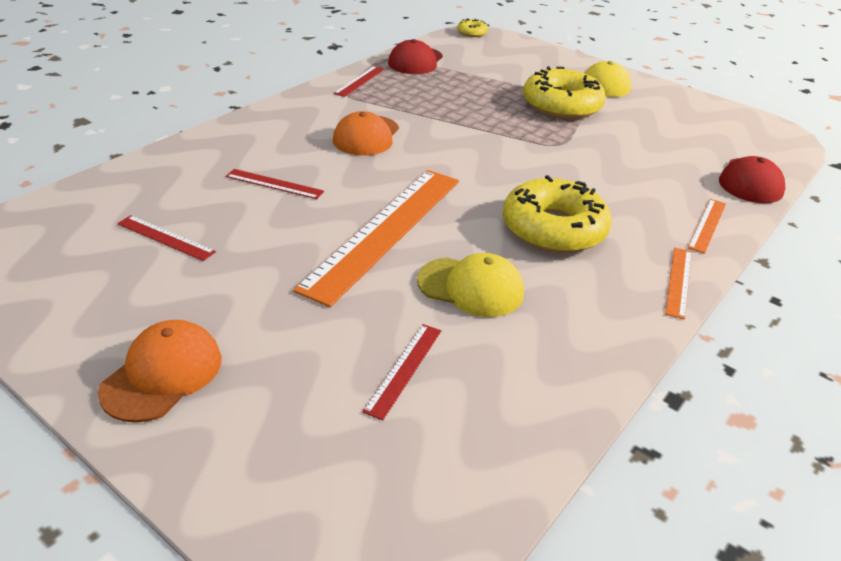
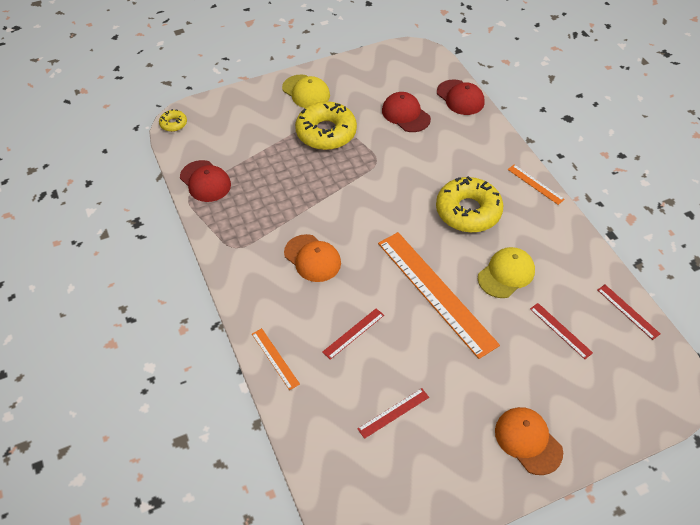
camera: 60 degrees left, 15 degrees up
red ruler [334,66,384,97] -> red ruler moved to [598,285,660,340]
orange ruler [688,199,726,254] -> orange ruler moved to [252,328,300,390]
none -> red cap [382,92,431,132]

